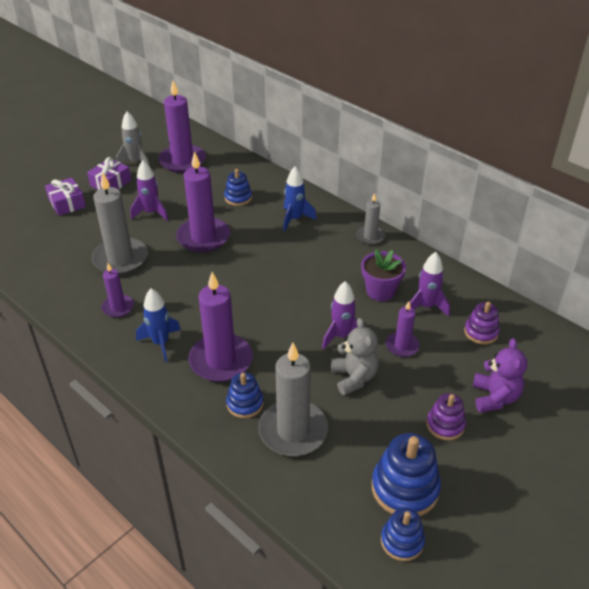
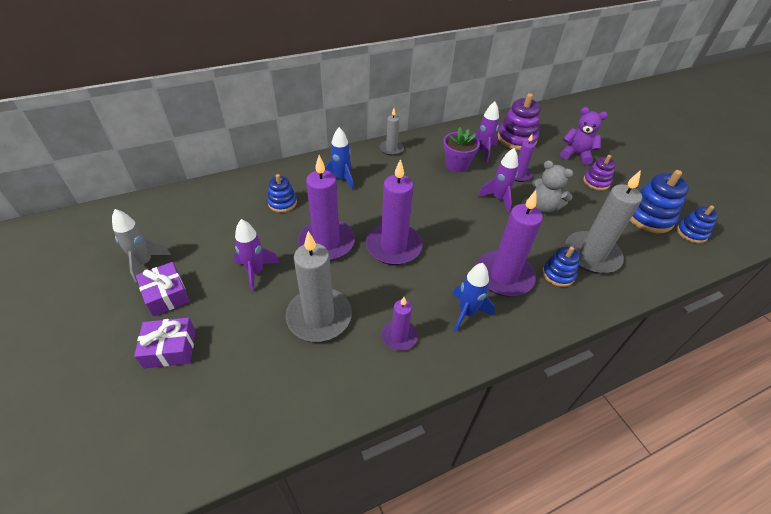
camera: 70 degrees left, 5 degrees up
purple candle [158,80,206,173] -> purple candle moved to [366,159,423,265]
grey teddy bear [331,318,379,395] -> grey teddy bear turned 150 degrees counterclockwise [532,161,573,213]
purple stacking toy [464,302,500,344] -> purple stacking toy [498,93,541,150], size x1.65

